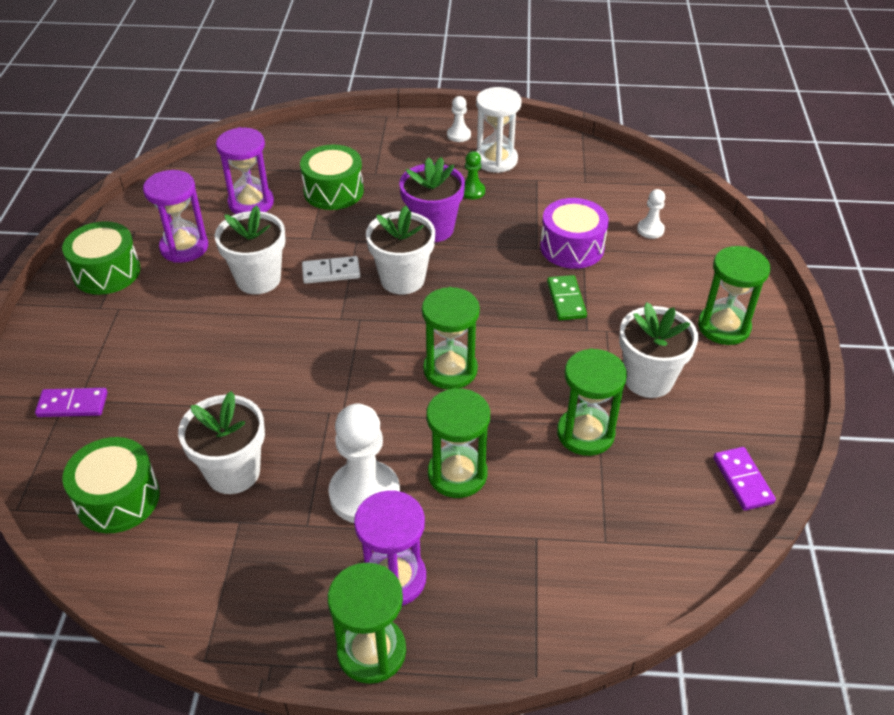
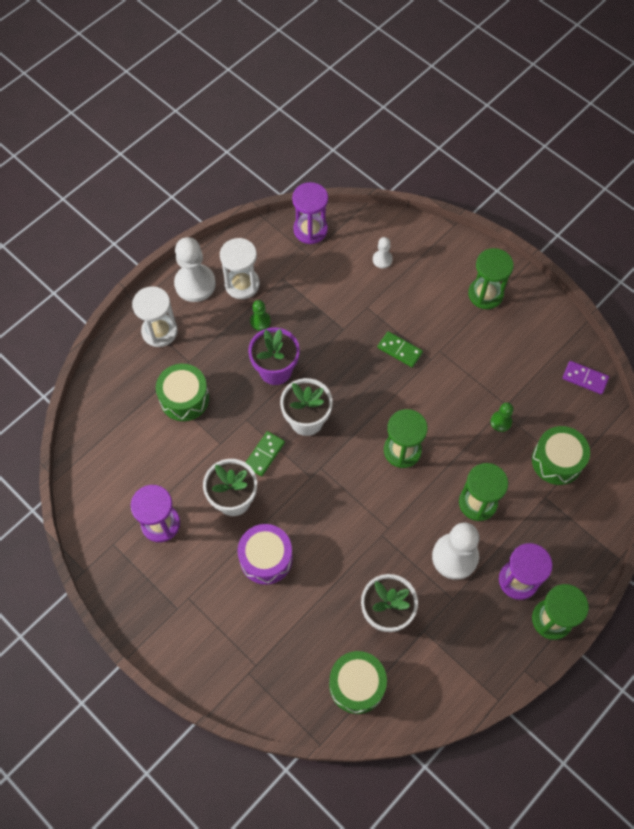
camera: 50 degrees left, 20 degrees up
purple domino [35,388,108,417] -> none
green drum [62,221,141,295] -> green drum moved to [532,426,590,485]
purple hourglass [216,127,274,214] -> purple hourglass moved to [292,182,328,244]
white domino [302,256,360,284] -> green domino [245,431,285,476]
white pawn [447,96,471,142] -> white pawn [174,237,216,302], size x2.03
purple drum [540,198,609,269] -> purple drum moved to [237,524,293,585]
green hourglass [557,348,627,456] -> green pawn [490,402,513,432]
white flower pot [619,302,698,398] -> none
none -> white hourglass [132,286,178,347]

